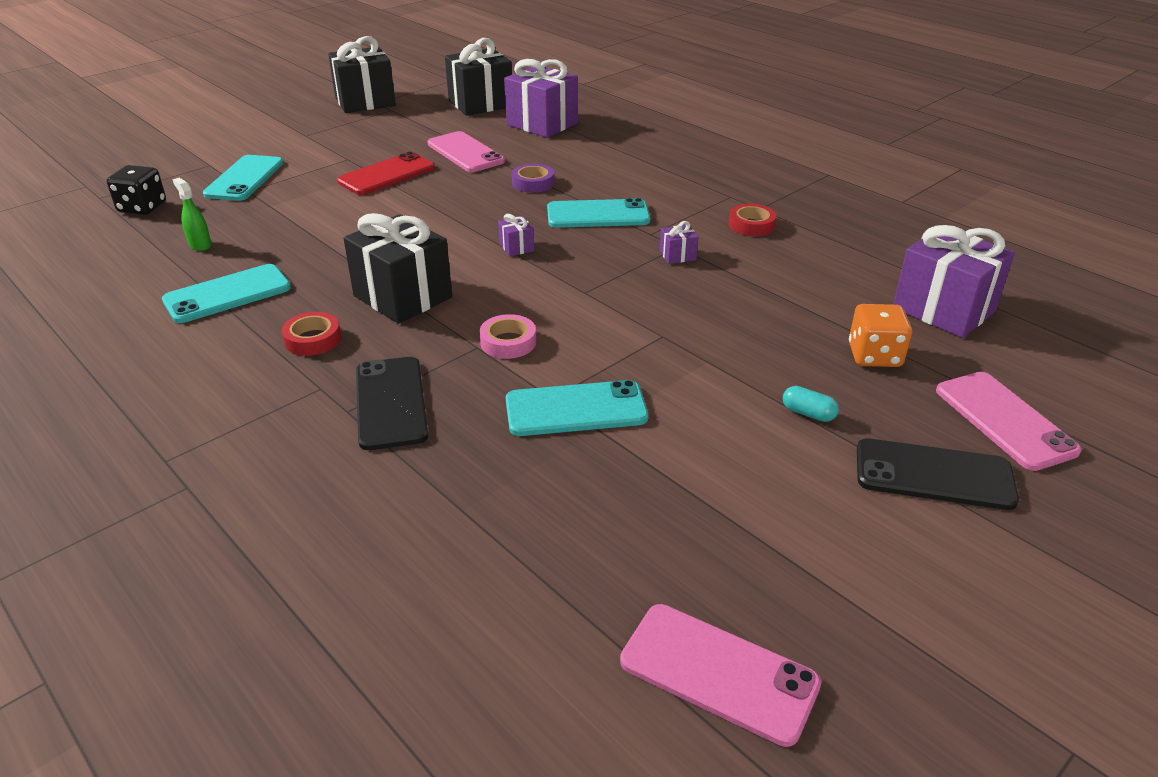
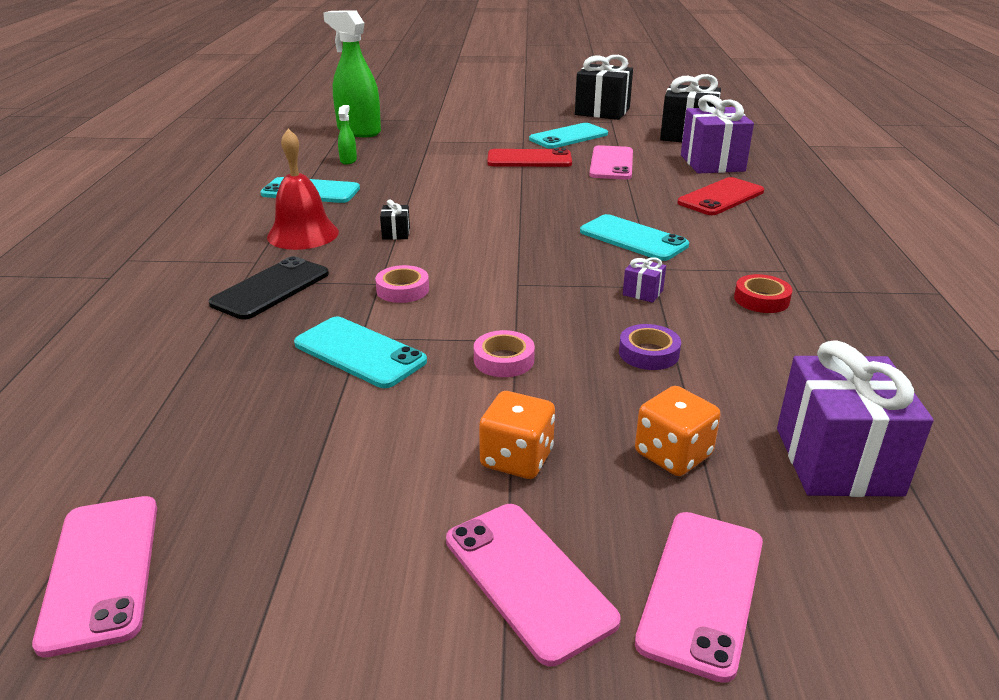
camera: 45 degrees right, 5 degrees down
black dice [107,165,166,215] -> green spray bottle [323,10,381,137]
turquoise phone [203,155,283,201] -> turquoise phone moved to [529,123,608,149]
red tape [282,312,341,356] -> red bell [267,129,339,250]
black gift [343,213,452,324] -> black gift [380,200,410,240], size x0.42
purple gift [498,214,534,256] -> none
purple tape [512,164,554,193] -> purple tape moved to [619,324,681,370]
turquoise capsule [783,386,839,422] -> orange dice [479,391,555,479]
black phone [857,438,1019,510] -> pink phone [446,504,621,666]
none -> pink tape [474,330,535,377]
none -> red phone [678,177,764,215]

